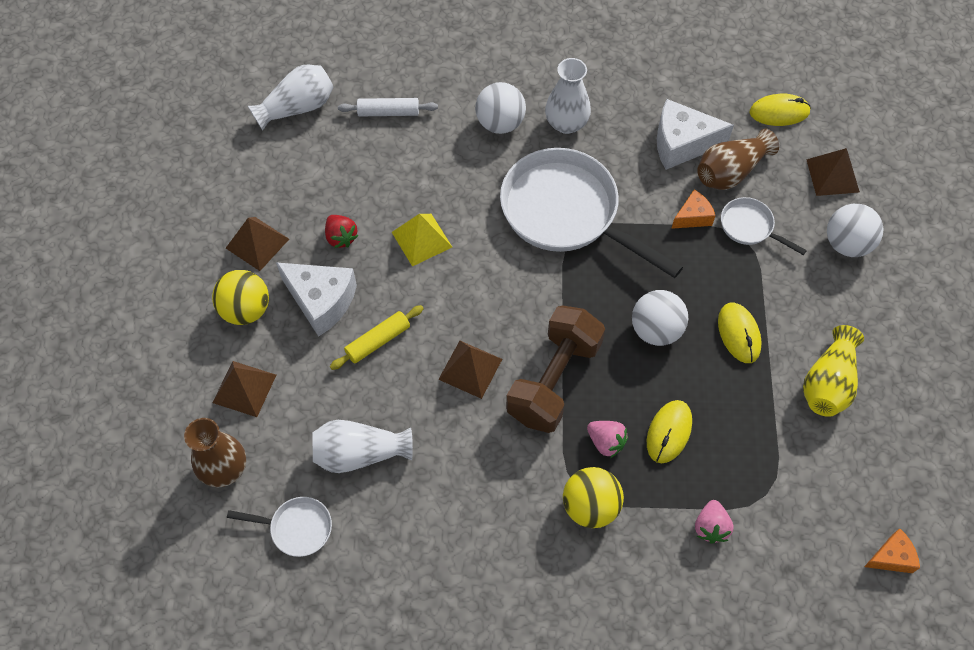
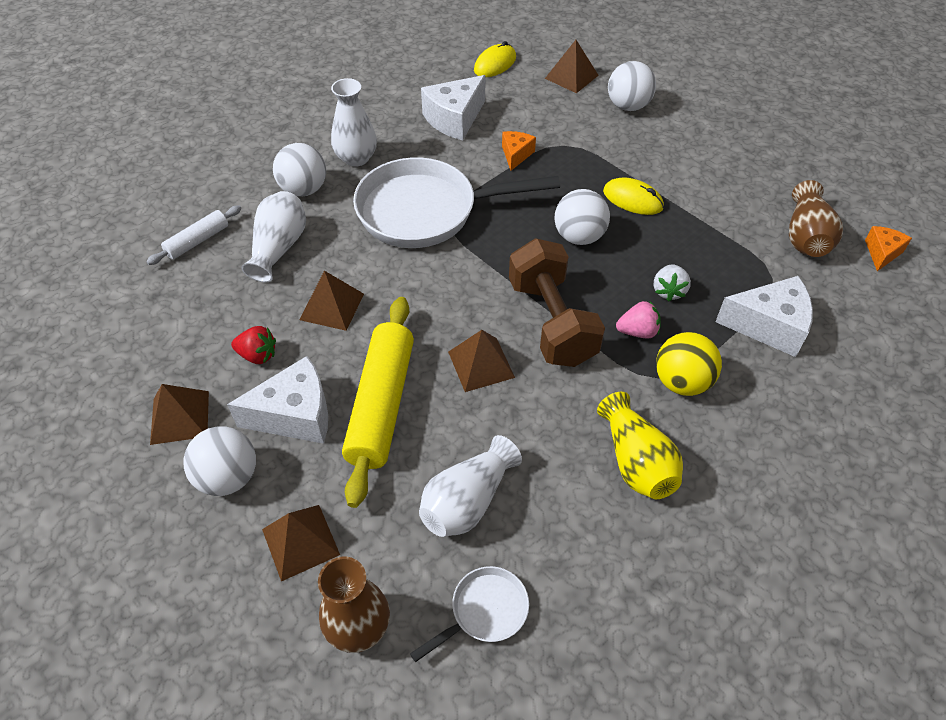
camera: 45 degrees left, 10 degrees down
yellow ball [212,270,269,325] -> white ball [183,426,256,496]
white vase [248,65,334,130] -> white vase moved to [241,191,306,282]
yellow rolling pin [330,305,424,370] -> yellow rolling pin [342,297,414,508], size x1.92
yellow pyramid [392,214,452,266] -> brown pyramid [300,271,364,331]
yellow mouse [647,400,692,463] -> white strawberry [654,265,691,302]
pink strawberry [695,500,733,544] -> white cheese [715,276,813,357]
brown vase [697,129,779,190] -> brown vase moved to [789,180,843,257]
white pan [721,197,807,255] -> none
yellow vase [803,325,864,417] -> yellow vase moved to [597,392,683,499]

